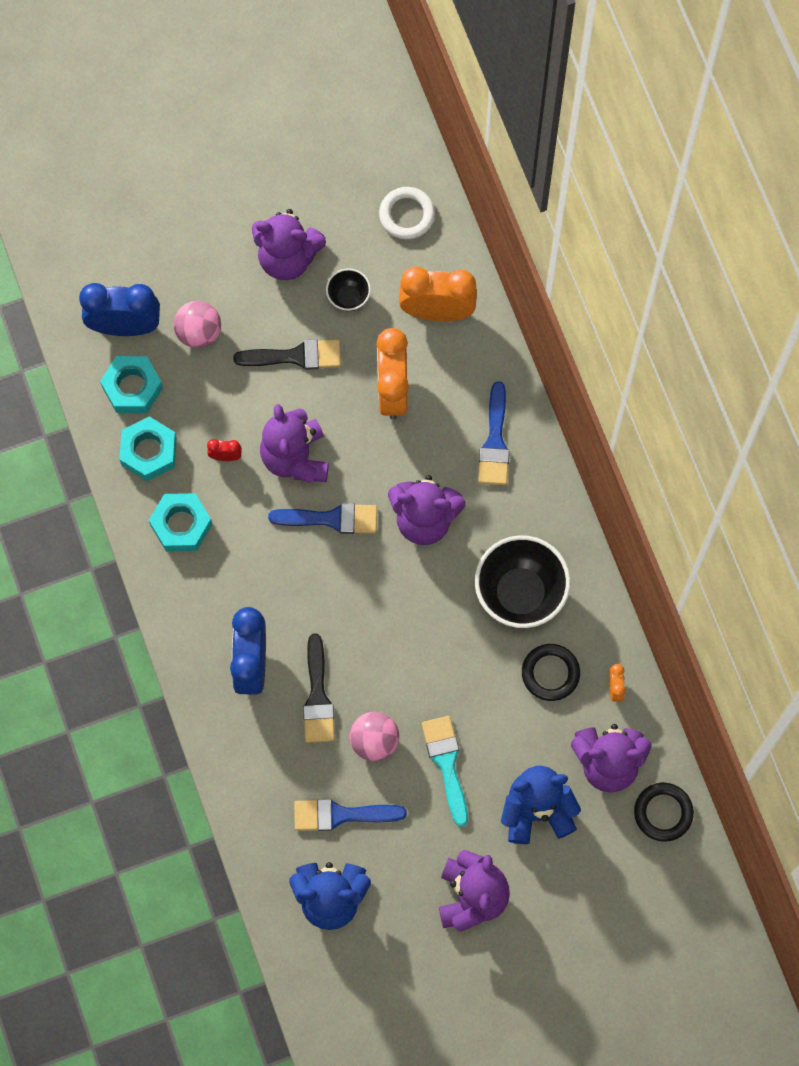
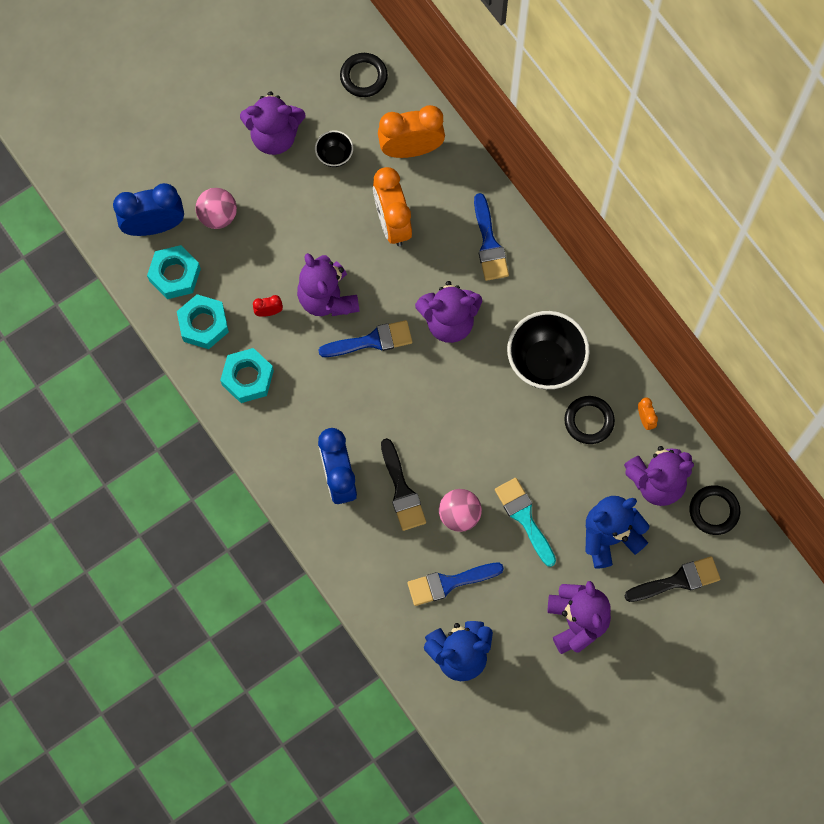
camera: 15 degrees left, 0 degrees up
black brush [233,339,341,370] -> black brush moved to [625,556,720,602]
white ring [379,187,435,239] -> black ring [340,53,388,97]

